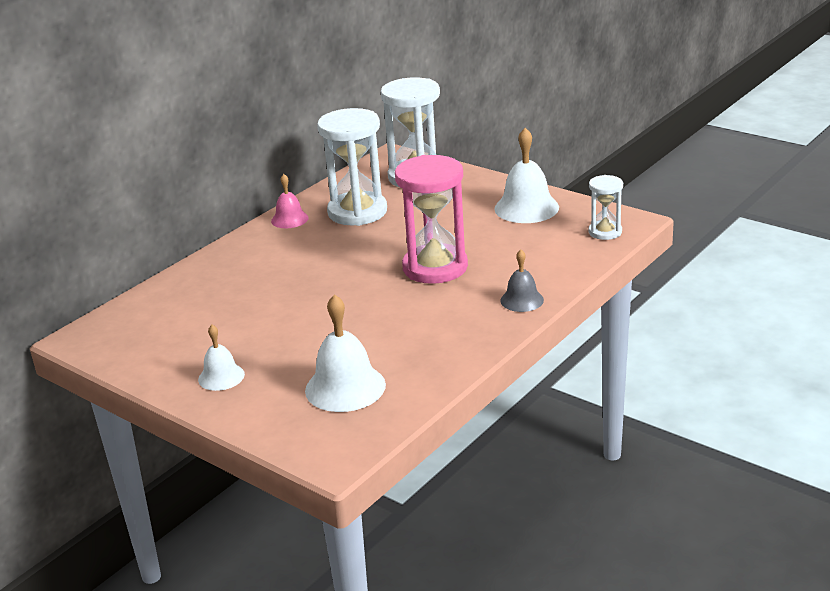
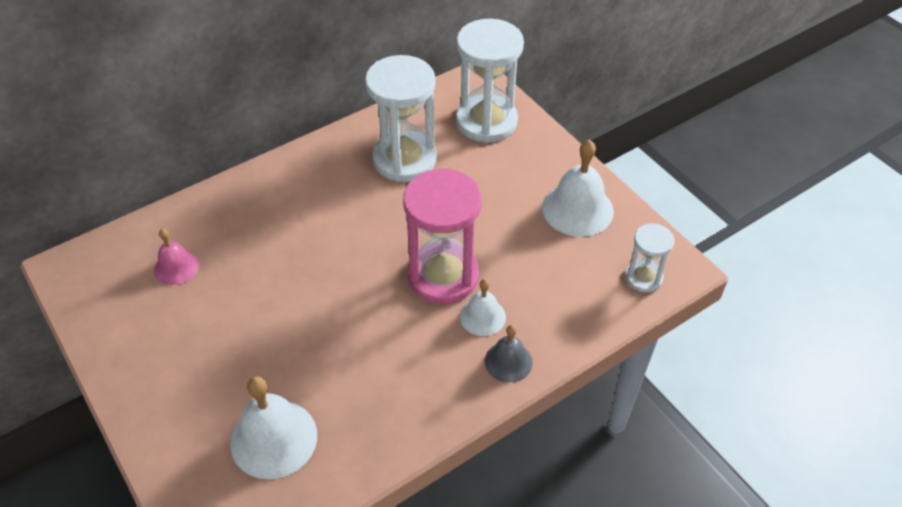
camera: 15 degrees right, 20 degrees up
white bell [198,325,245,391] -> white bell moved to [460,279,506,336]
pink bell [271,174,309,228] -> pink bell moved to [154,229,199,285]

